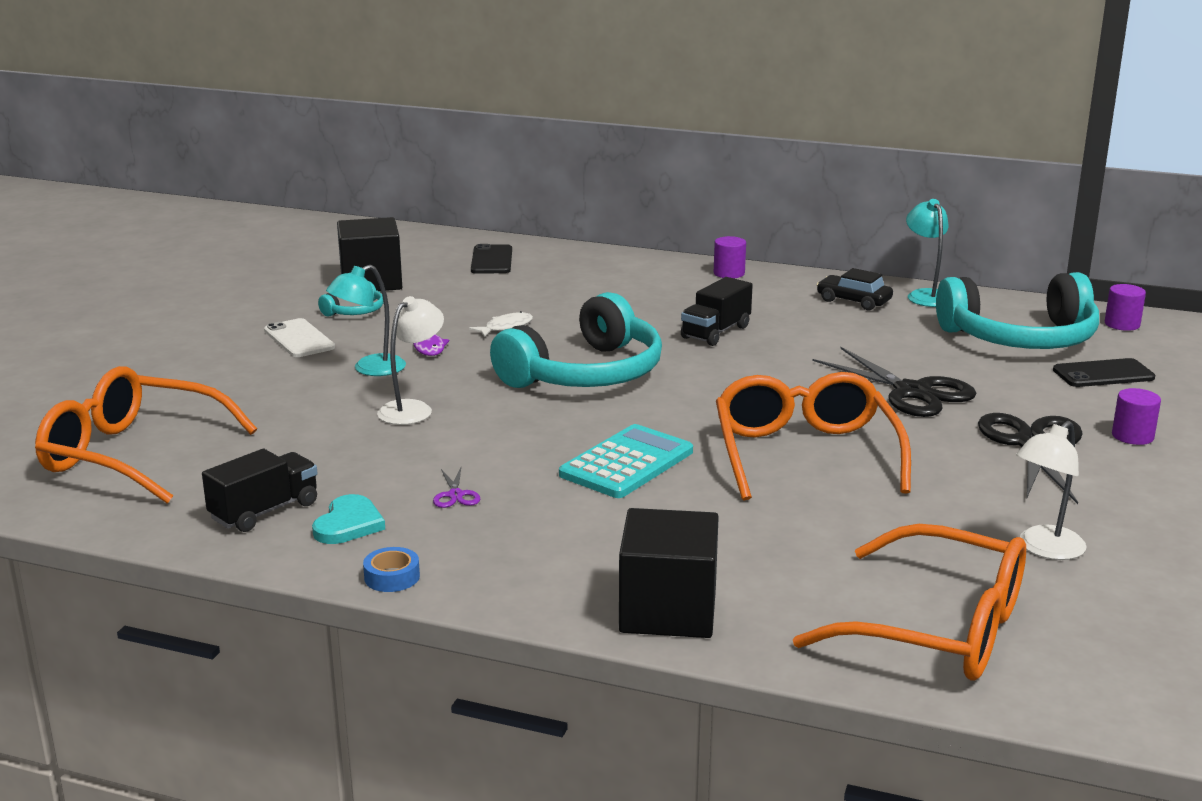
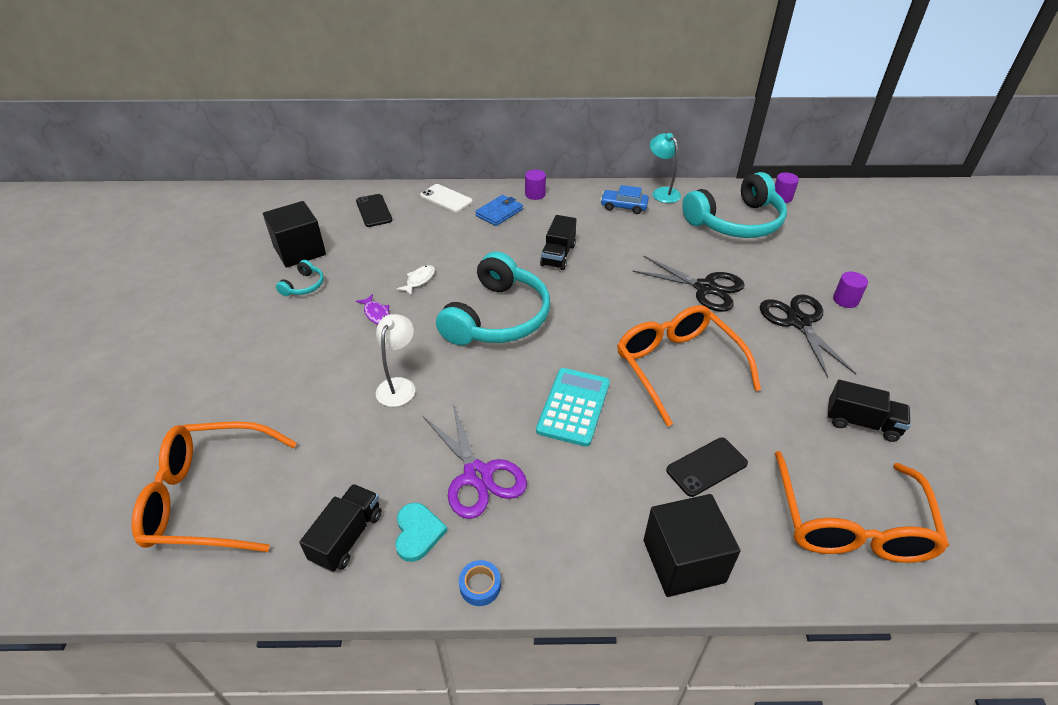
camera: 20 degrees left, 20 degrees up
white phone [264,318,335,357] -> white phone moved to [420,184,473,212]
turquoise lamp [326,265,406,376] -> none
purple scissors [433,468,480,508] -> purple scissors [422,404,527,519], size x2.35
orange glasses [793,524,1026,681] -> orange glasses turned 90 degrees clockwise [775,451,949,563]
black car [816,268,893,310] -> blue car [600,185,649,214]
white lamp [1016,421,1087,560] -> black truck [827,380,911,442]
black phone [1053,358,1155,387] -> black phone moved to [666,438,748,497]
none -> blue wallet [475,195,523,226]

